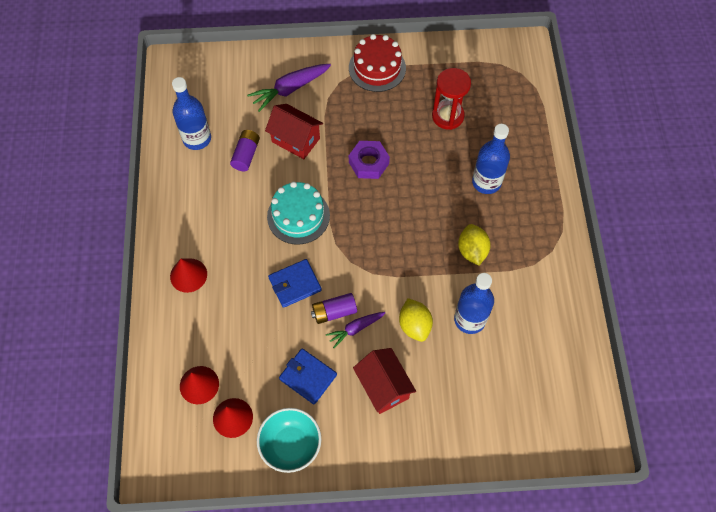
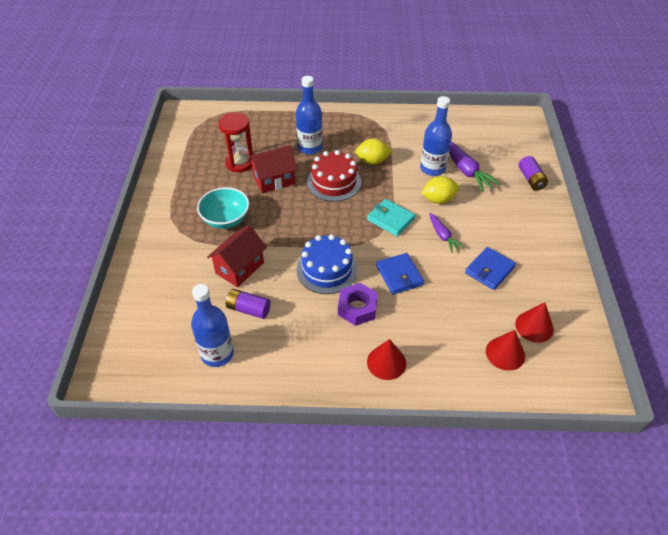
camera: 85 degrees left, 15 degrees down
purple carrot [247,64,331,112] -> purple carrot moved to [449,141,500,192]
turquoise bowl [257,408,321,473] -> turquoise bowl moved to [197,187,249,229]
turquoise cake [267,181,330,245] -> blue cake [296,234,358,294]
purple battery [311,293,357,324] -> purple battery moved to [519,156,548,191]
red cake [349,34,406,92] -> red cake moved to [307,150,361,202]
purple nut [349,141,390,179] -> purple nut moved to [338,283,378,326]
red house [353,348,416,414] -> red house moved to [248,145,298,193]
none -> turquoise wallet [367,199,415,236]

